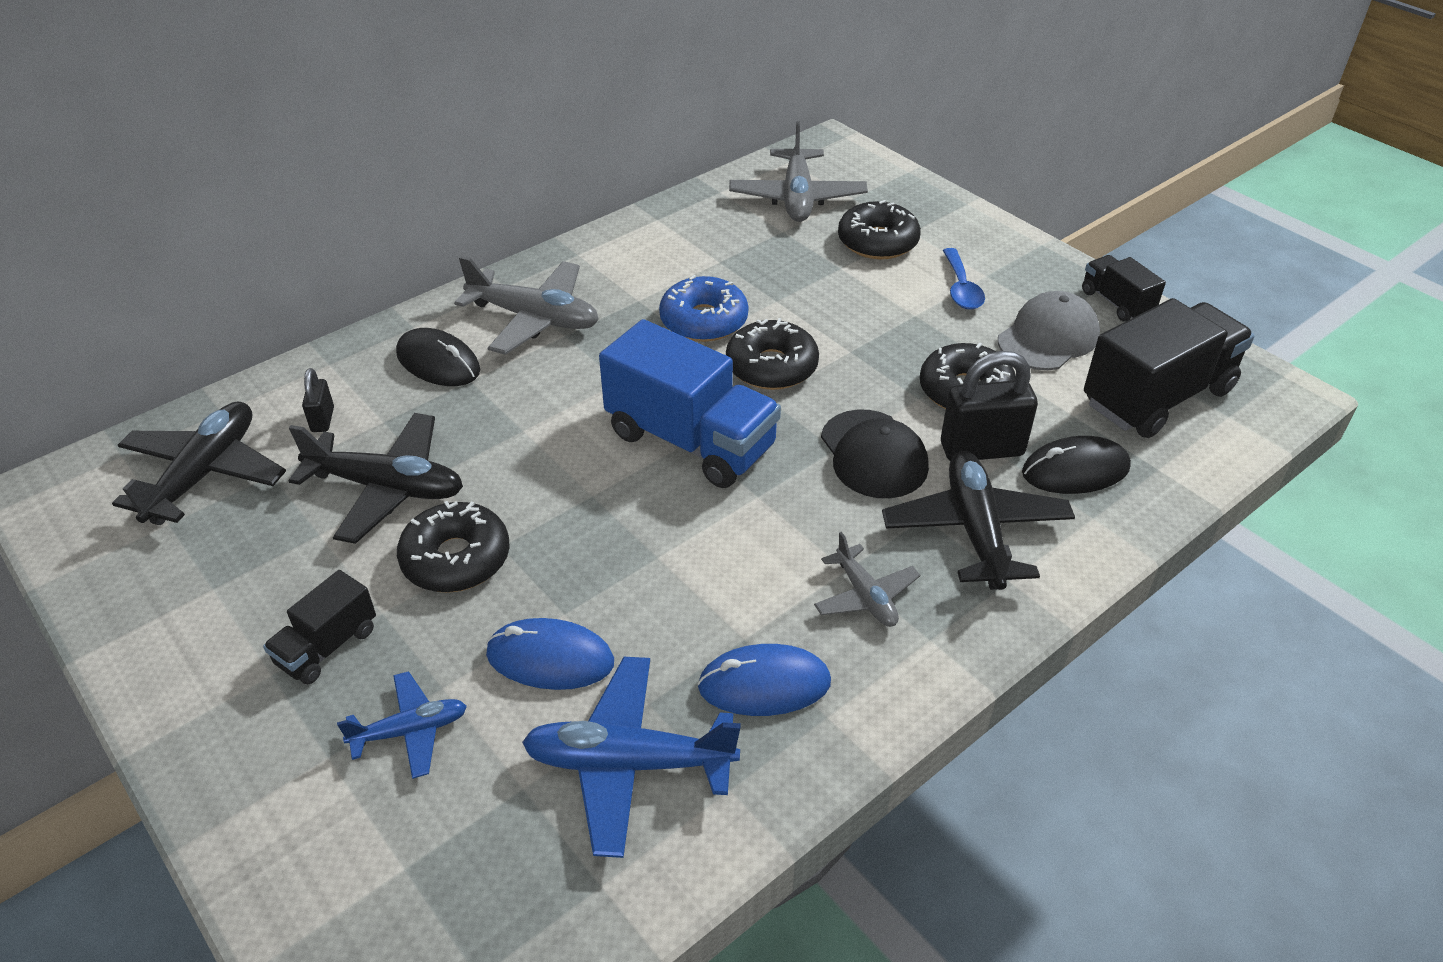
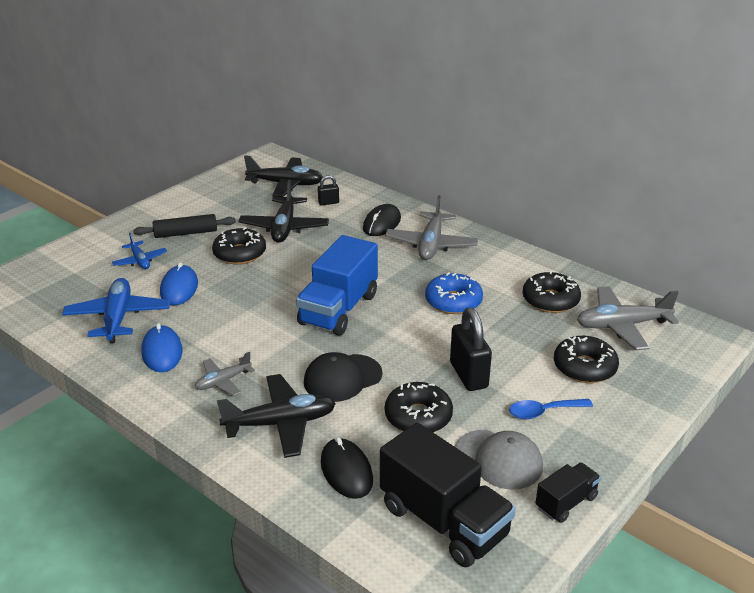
camera: 80 degrees right, 10 degrees down
black truck [263,570,376,684] -> black rolling pin [133,214,236,238]
black donut [726,318,819,390] -> black donut moved to [523,271,581,313]
black padlock [941,351,1038,461] -> black padlock moved to [450,307,492,391]

